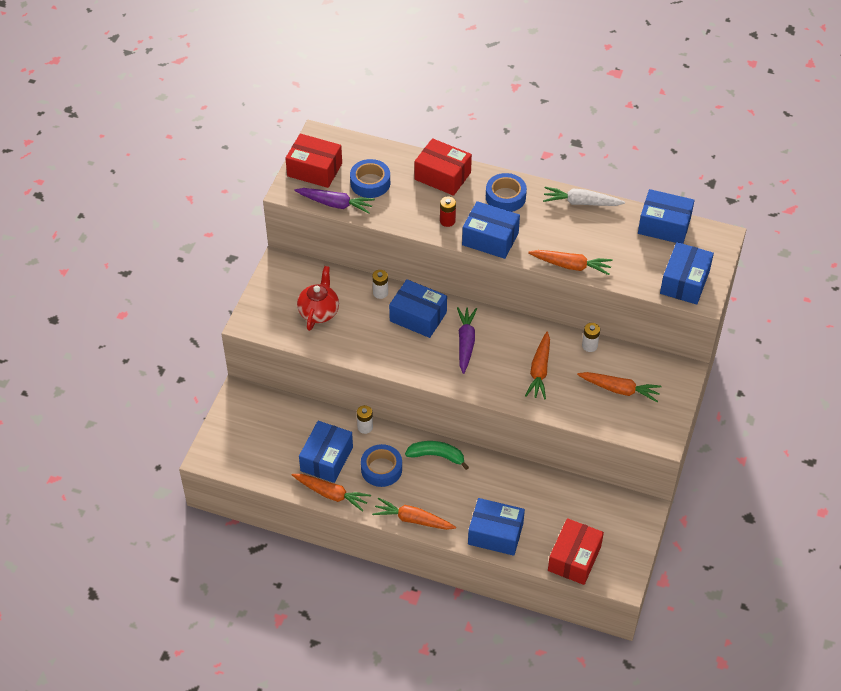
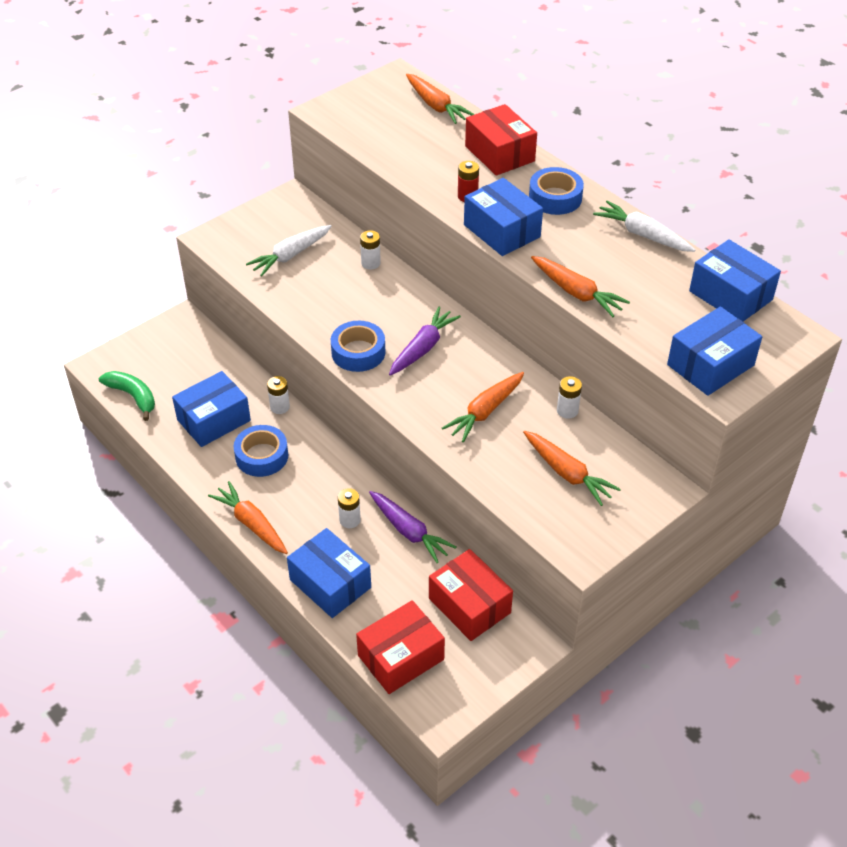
camera: 30 degrees right, 5 degrees down
red box [285,134,342,188] -> red box moved to [429,549,513,641]
orange carrot [292,474,371,512] -> orange carrot moved to [406,74,474,124]
purple carrot [295,188,375,214] -> purple carrot moved to [369,491,456,563]
red teapot [297,266,339,331] -> white carrot [246,225,332,277]
blue tape [350,159,390,198] -> blue tape moved to [331,321,385,372]
blue box [389,279,447,338] -> none
green banana [405,441,469,470] -> green banana moved to [99,371,155,421]
none -> white battery [338,488,361,528]

